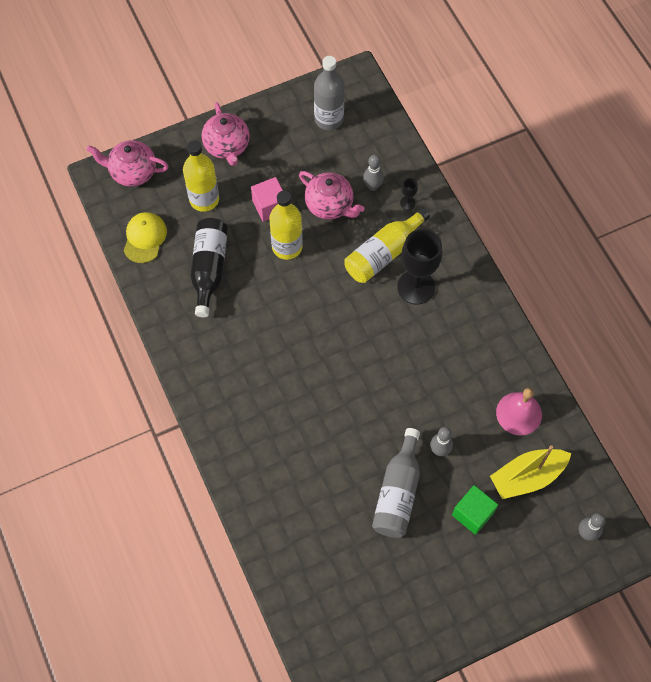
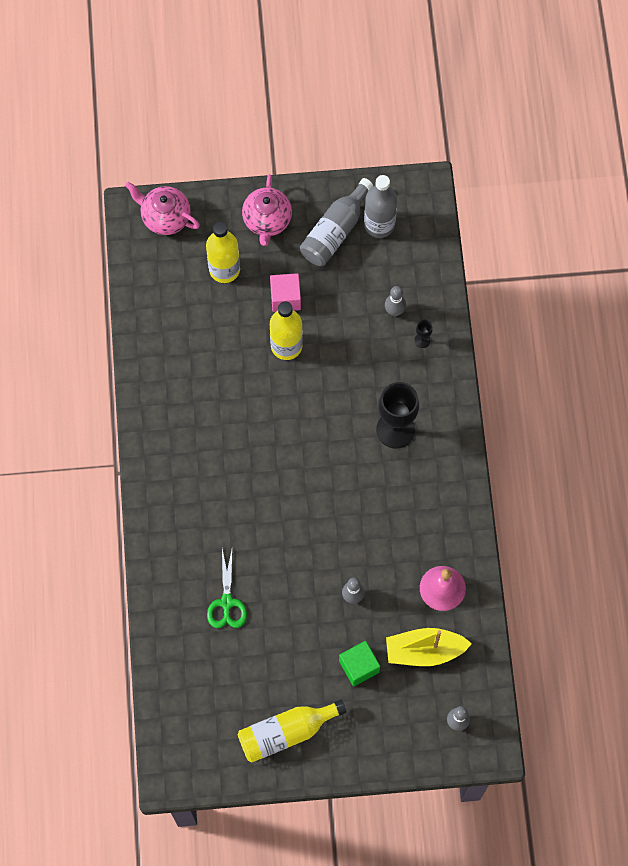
camera: 20 degrees right, 5 degrees up
yellow cap [124,212,167,263] -> none
black bottle [190,218,228,317] -> none
pink teapot [299,171,365,220] -> none
yellow bottle [344,208,430,283] -> yellow bottle moved to [238,699,347,762]
grey bottle [372,428,420,538] -> grey bottle moved to [300,178,373,266]
none -> green scissors [207,549,247,628]

